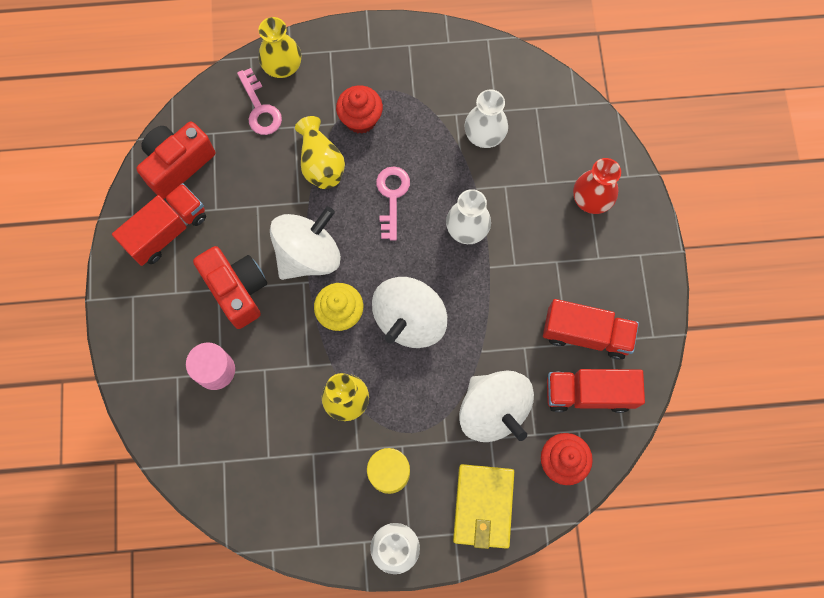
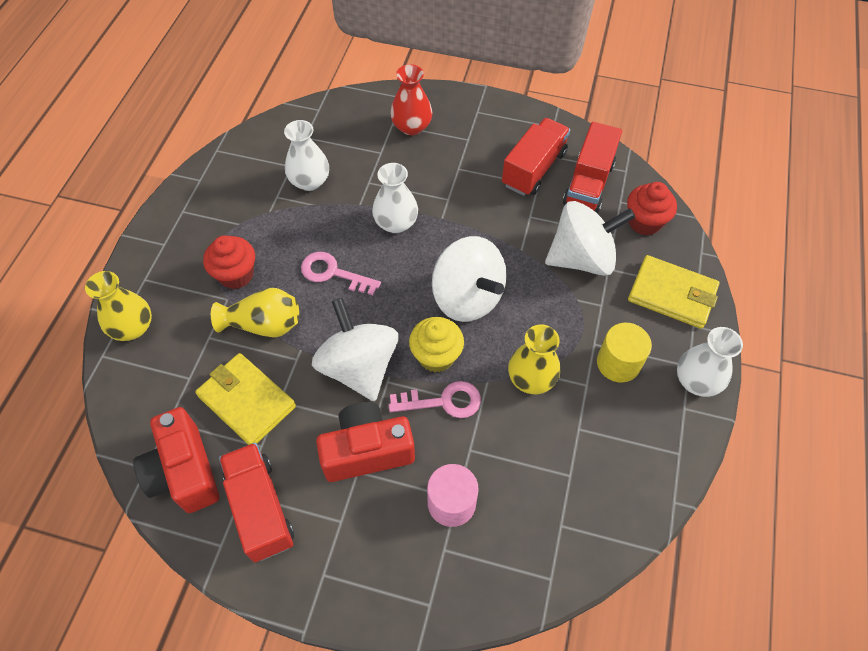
camera: 70 degrees left, 15 degrees down
pink key [237,68,282,135] -> pink key moved to [389,381,481,418]
none -> yellow wallet [195,353,296,445]

